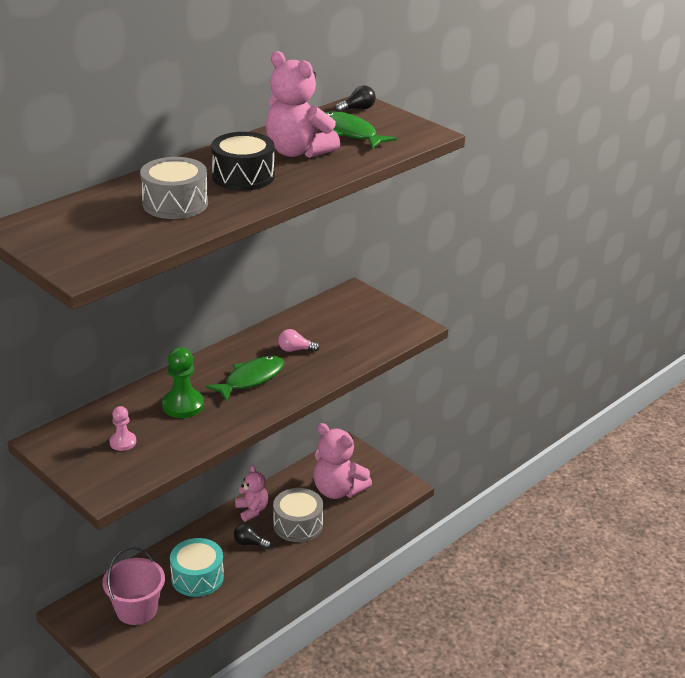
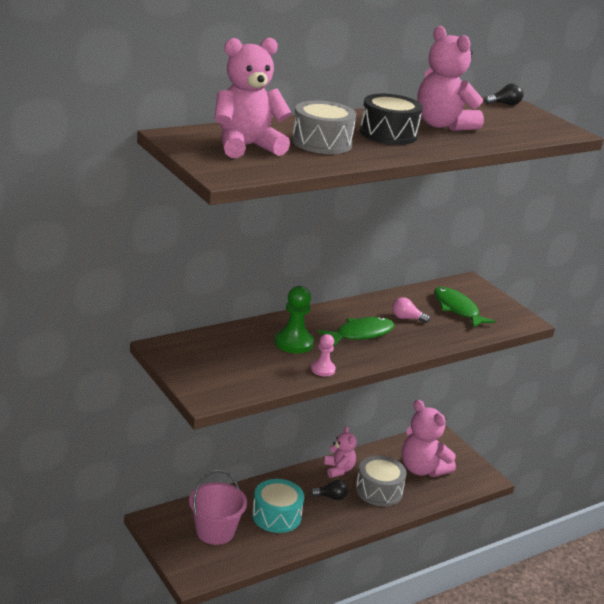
camera: 10 degrees right, 5 degrees down
pink pawn [109,406,136,451] -> pink pawn moved to [311,334,336,376]
black light bulb [234,523,271,549] -> black light bulb turned 150 degrees clockwise [310,480,348,500]
green fish [325,111,397,149] -> green fish moved to [434,287,496,328]
none -> pink teddy bear [214,38,292,158]

